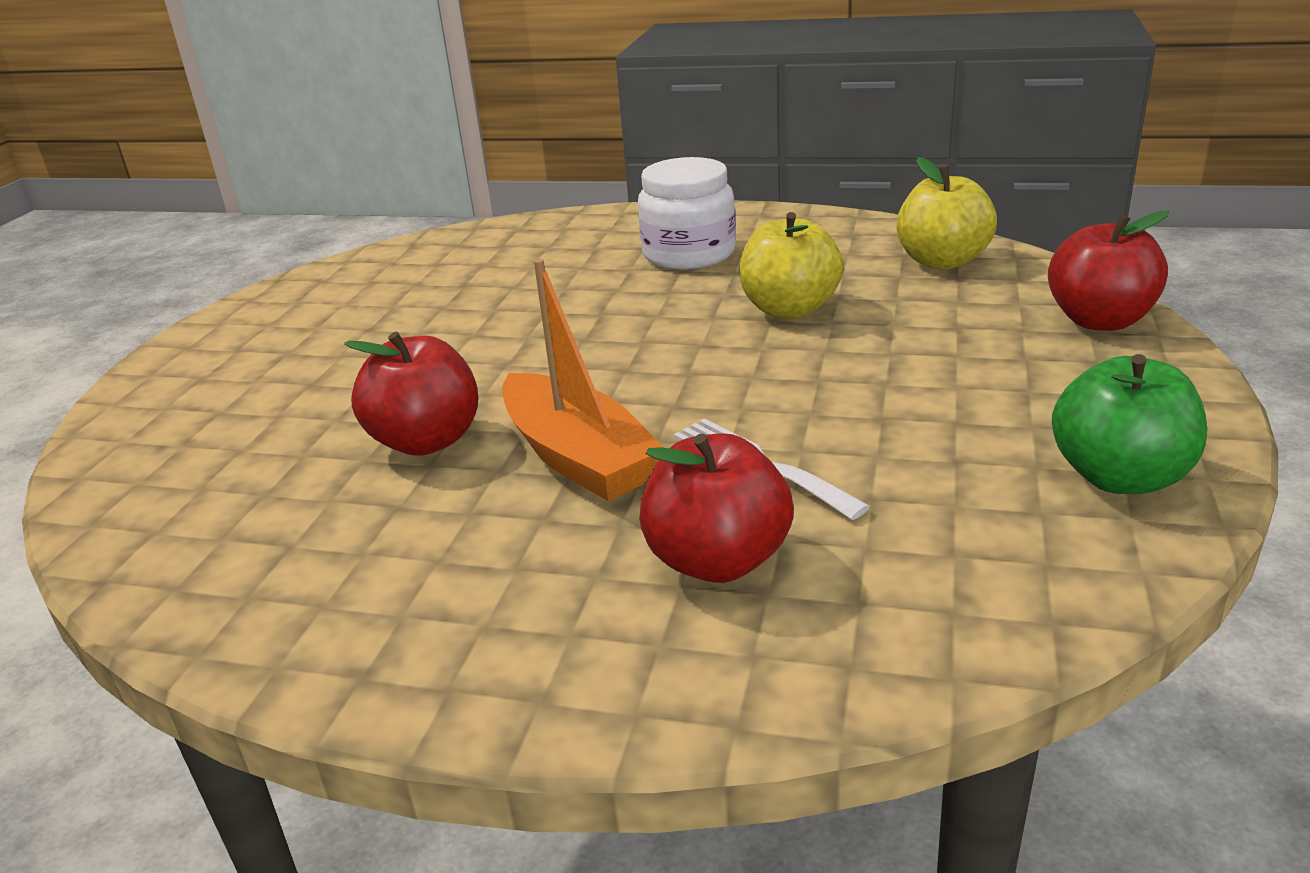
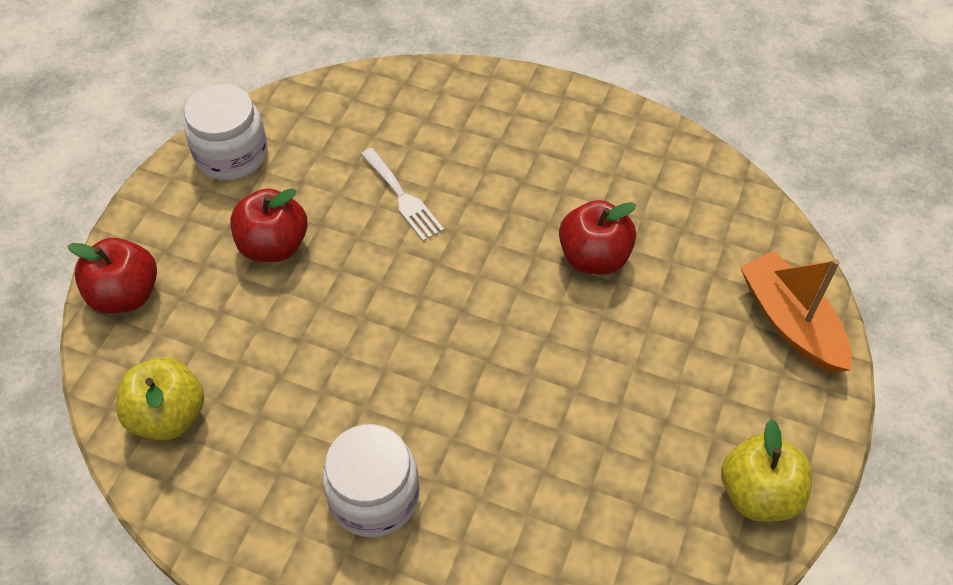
camera: 175 degrees left, 25 degrees up
orange boat [502,259,665,501] -> orange boat moved to [740,251,852,373]
red apple [640,433,794,583] -> red apple moved to [230,188,308,262]
yellow apple [739,212,844,319] -> yellow apple moved to [721,419,812,522]
green apple [1052,354,1207,494] -> white jar [184,84,268,180]

